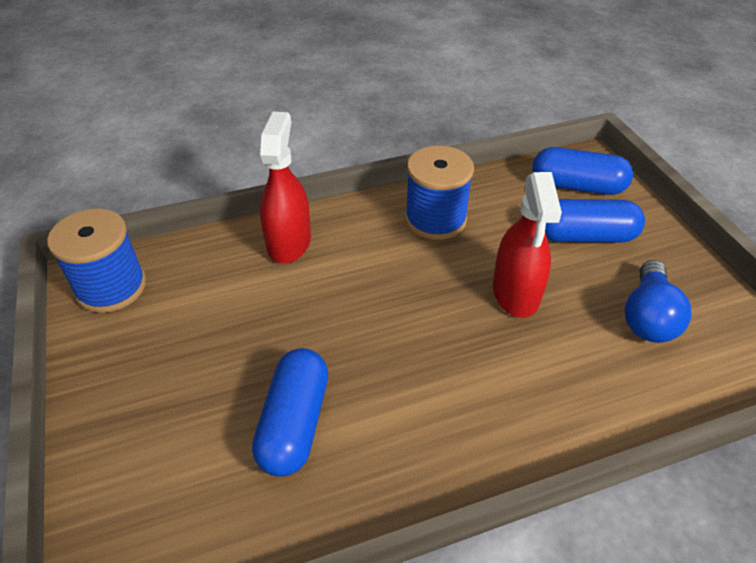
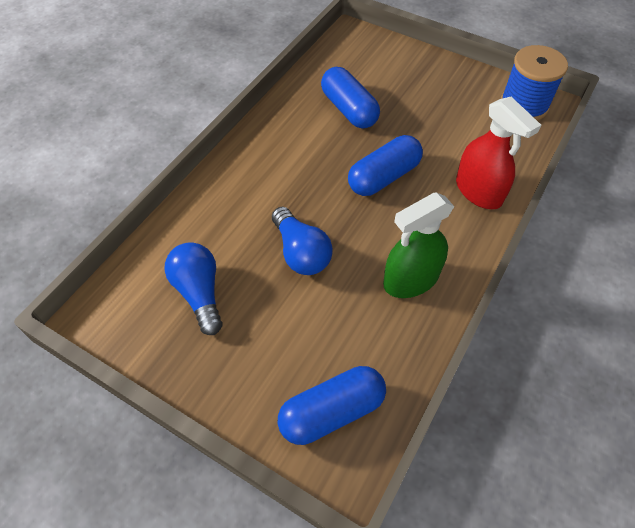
camera: 140 degrees right, 10 degrees up
blue spool [405,146,474,240] -> green spray bottle [383,192,455,298]
red spray bottle [493,172,562,318] -> blue light bulb [272,207,333,275]
blue capsule [545,199,645,243] -> blue capsule moved to [348,135,423,196]

